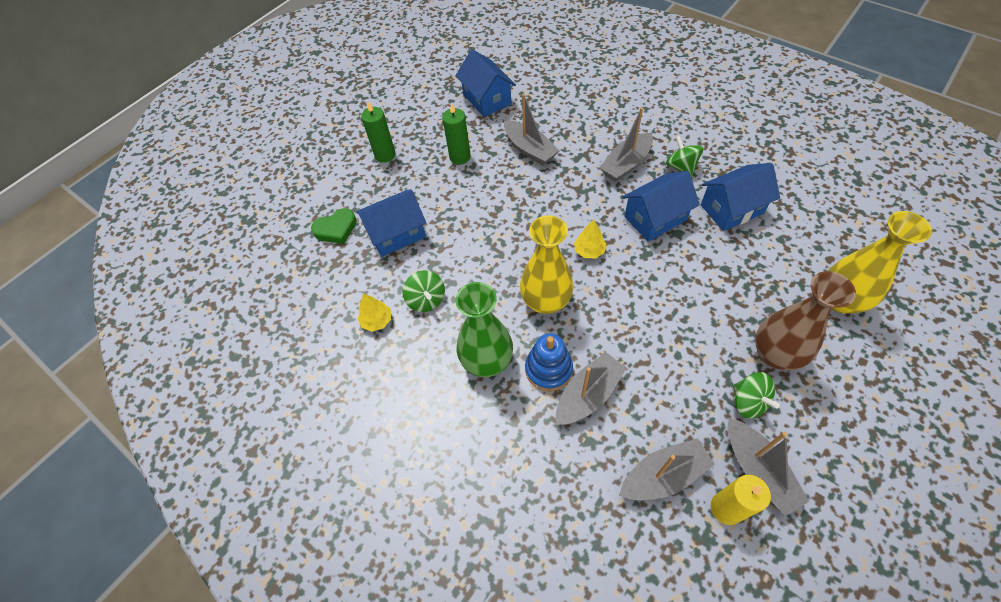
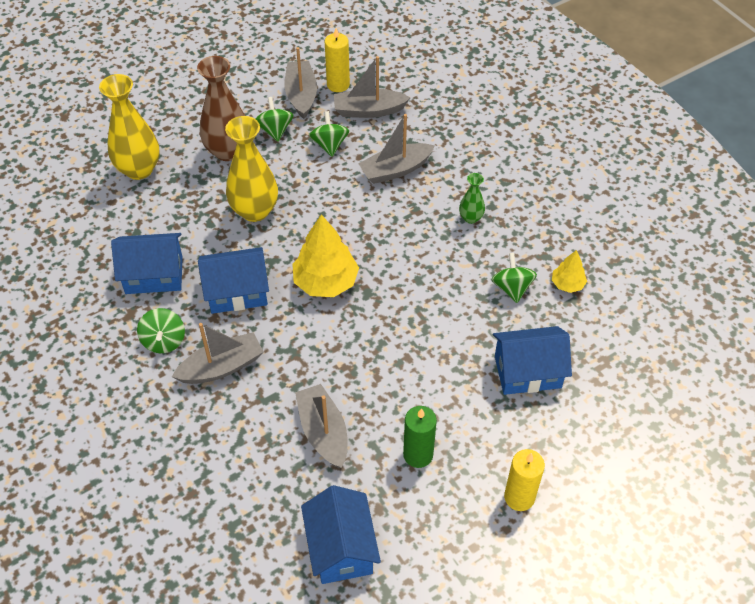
camera: 165 degrees left, 5 degrees down
green heart [311,208,357,244] -> none
green candle [361,102,396,163] -> yellow candle [504,449,545,511]
green vase [456,282,513,377] -> green vase [459,173,485,224], size x0.50
yellow vase [520,215,573,314] -> yellow vase moved to [225,116,278,222]
blue stacking toy [525,333,573,391] -> none
yellow tree [574,220,606,258] -> yellow tree [292,214,359,297], size x1.89
none -> green spinning top [309,111,349,157]

